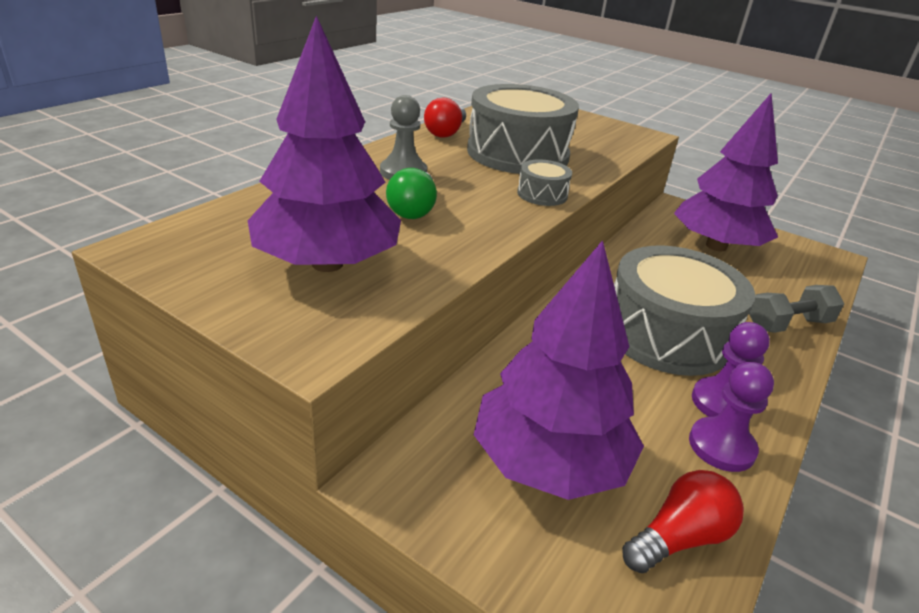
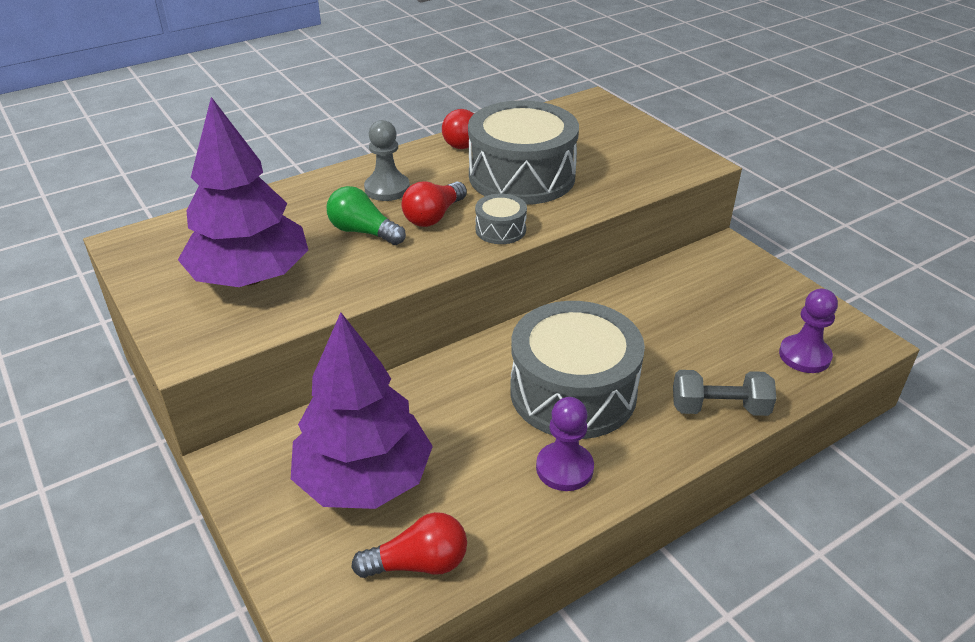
camera: 25 degrees right, 5 degrees up
green light bulb [386,168,437,219] -> green light bulb turned 90 degrees clockwise [327,186,406,245]
purple tree [674,93,778,251] -> none
purple pawn [689,362,774,472] -> purple pawn moved to [779,289,838,373]
none -> red light bulb [401,181,467,227]

